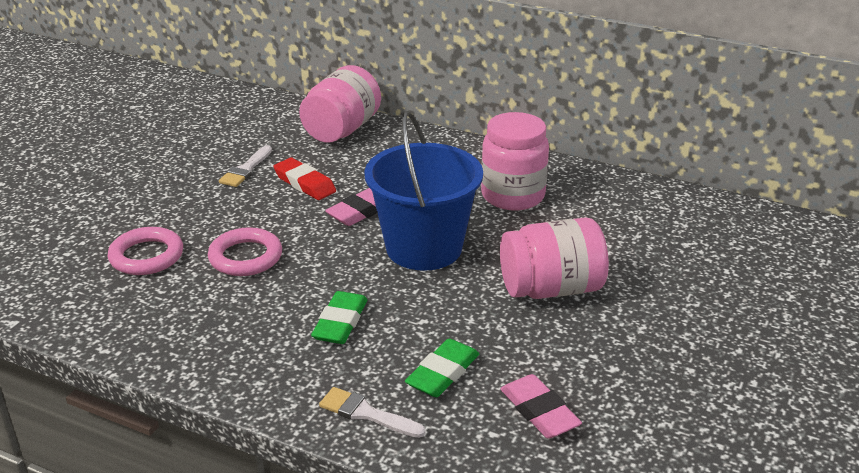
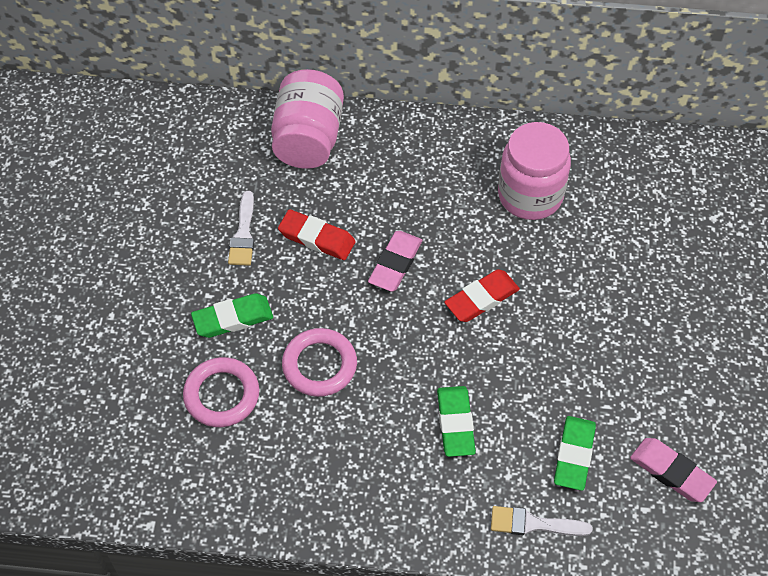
camera: 20 degrees left, 25 degrees up
blue bucket [364,111,483,271] -> red eraser [444,269,520,322]
pink jar [500,217,609,299] -> none
none -> green eraser [191,293,273,338]

